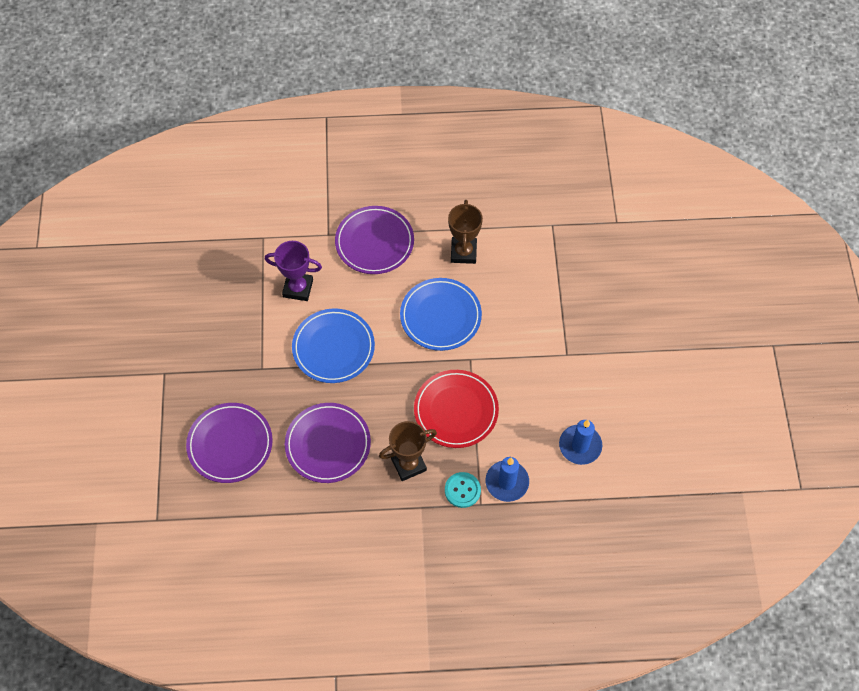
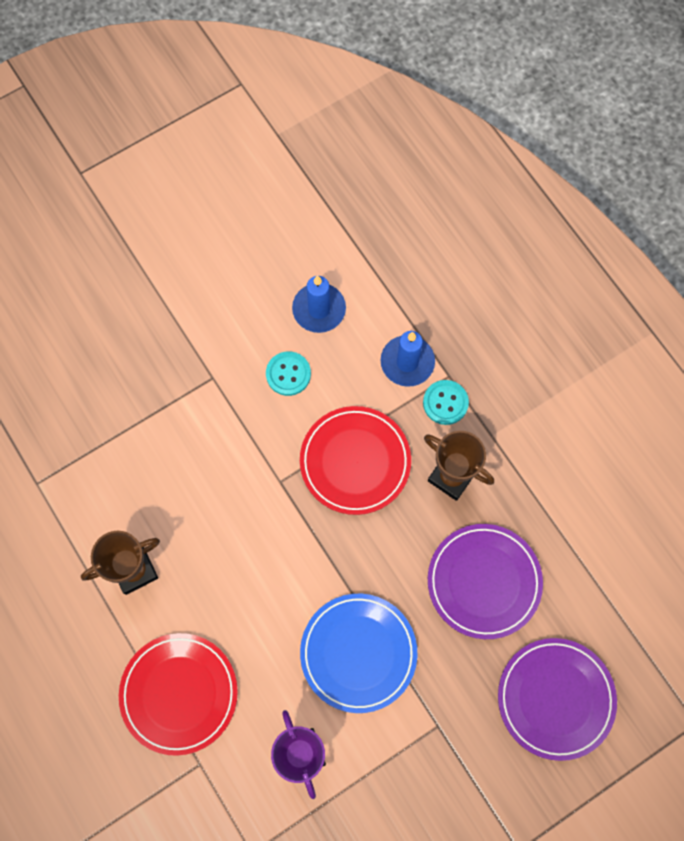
camera: 120 degrees left, 10 degrees up
purple plate [335,206,414,274] -> red plate [119,633,238,756]
blue plate [400,278,482,351] -> none
none -> turquoise button [266,351,311,396]

